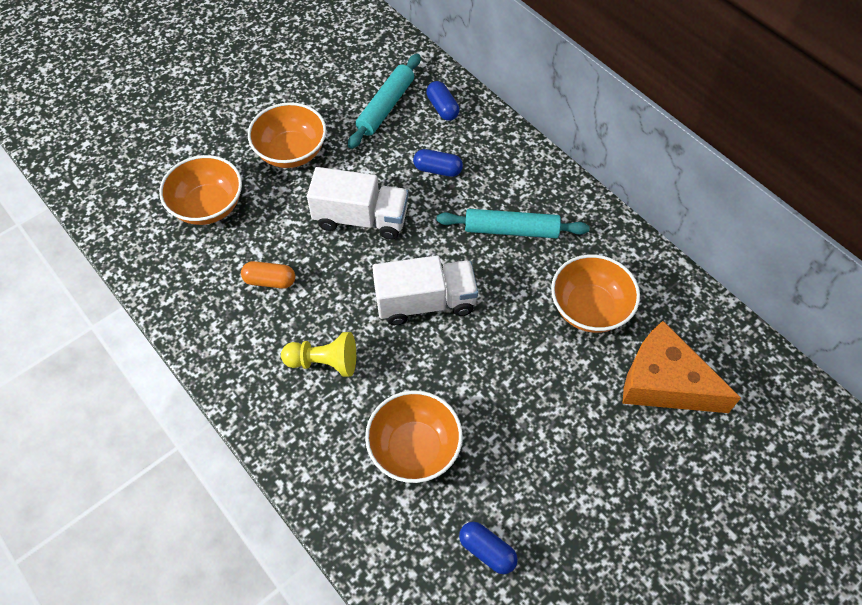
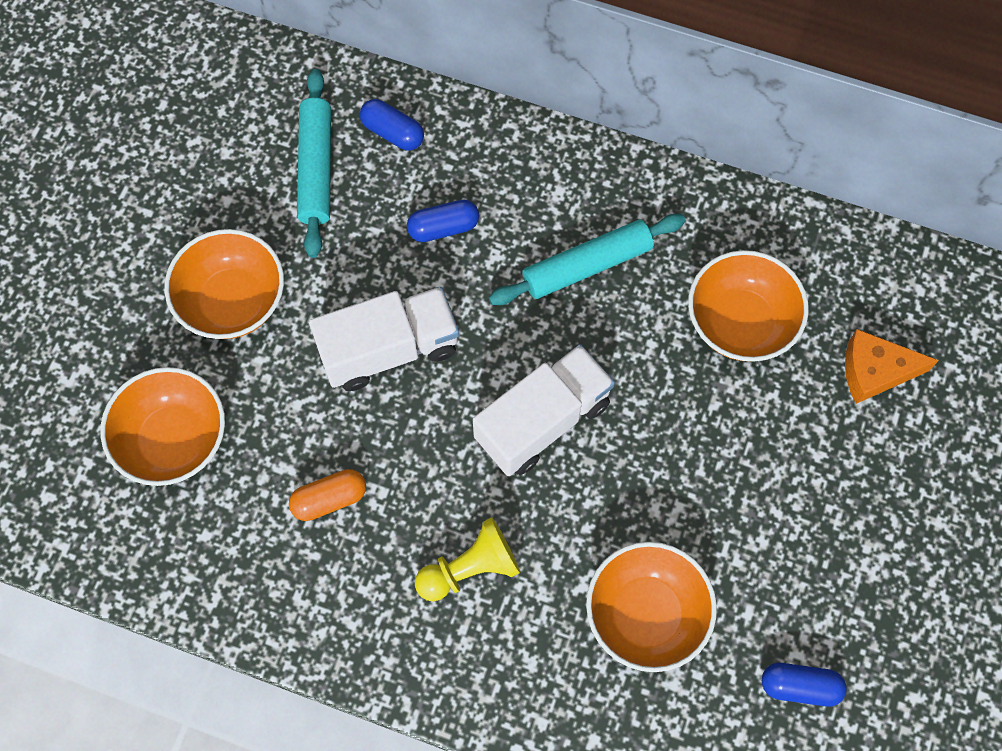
camera: 30 degrees left, 10 degrees up
orange cheese [622,321,741,413] -> orange cheese [845,329,939,404], size x0.62

